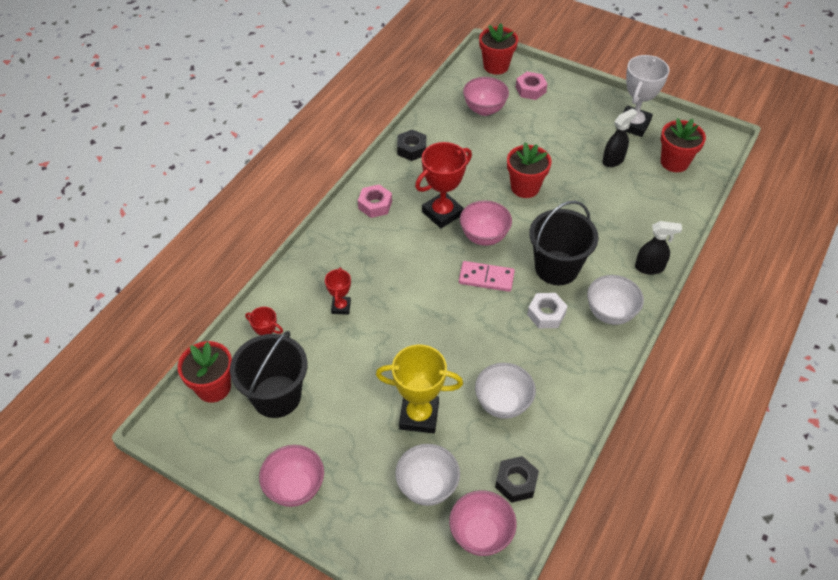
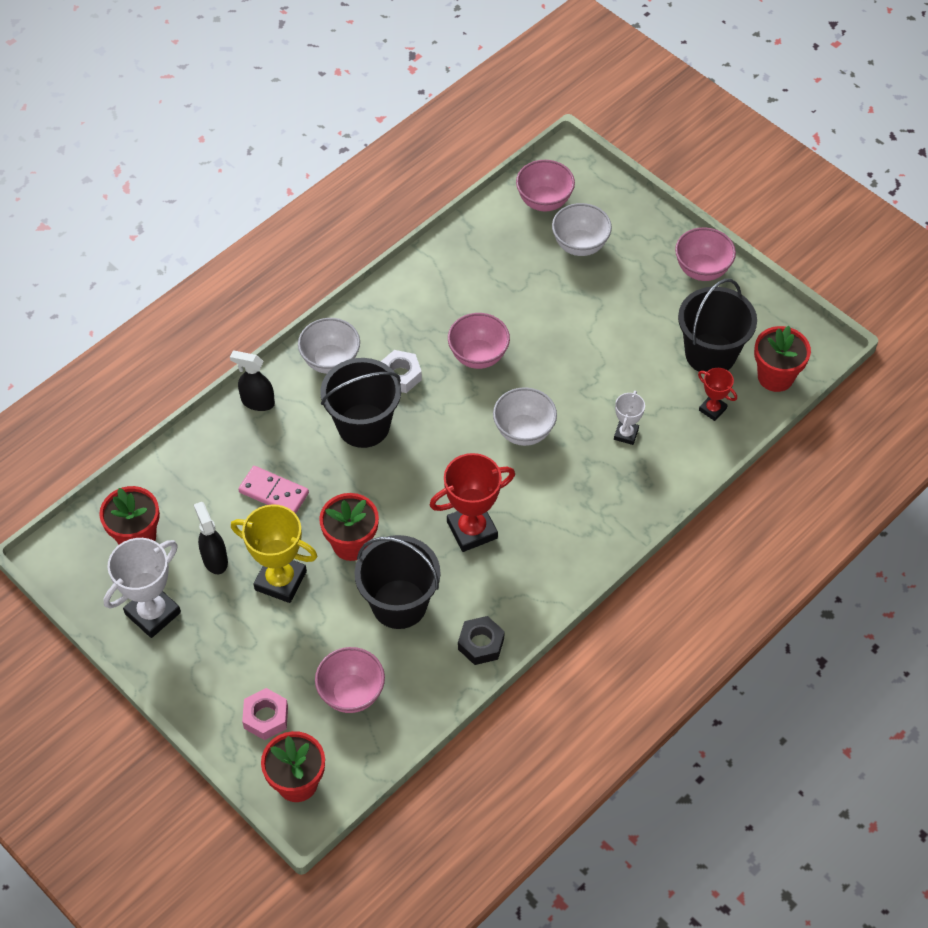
camera: 165 degrees left, 5 degrees up
red trophy [325,267,351,315] -> white trophy [614,391,645,445]
pink nut [358,184,392,218] -> none
yellow trophy [376,345,463,433] -> yellow trophy moved to [231,504,317,603]
pink domino [459,261,515,292] -> pink domino moved to [238,466,309,514]
pink bowl [460,200,512,246] -> pink bowl moved to [448,313,510,369]
white bowl [475,363,536,419] -> white bowl moved to [493,387,557,446]
black nut [495,456,539,503] -> none
black spray bottle [602,108,637,167] -> black spray bottle turned 90 degrees clockwise [194,502,228,574]
none -> black bucket [354,535,441,629]

